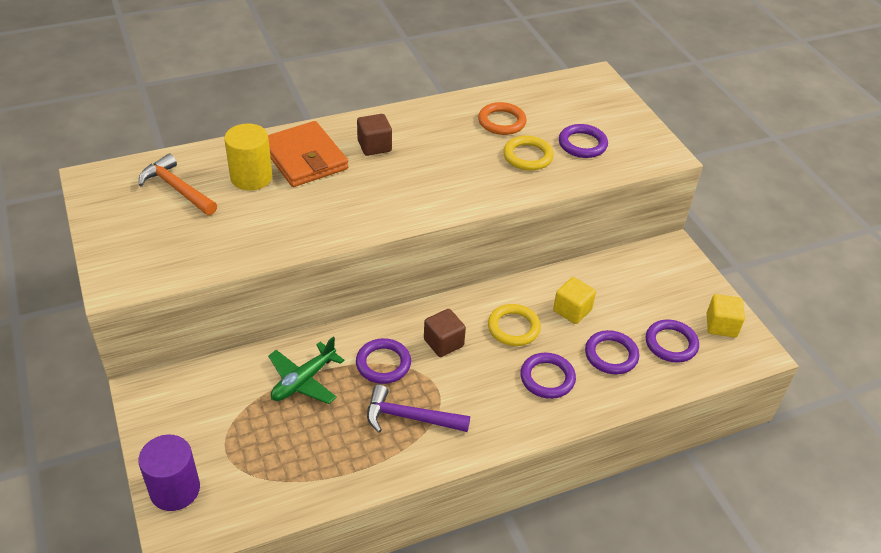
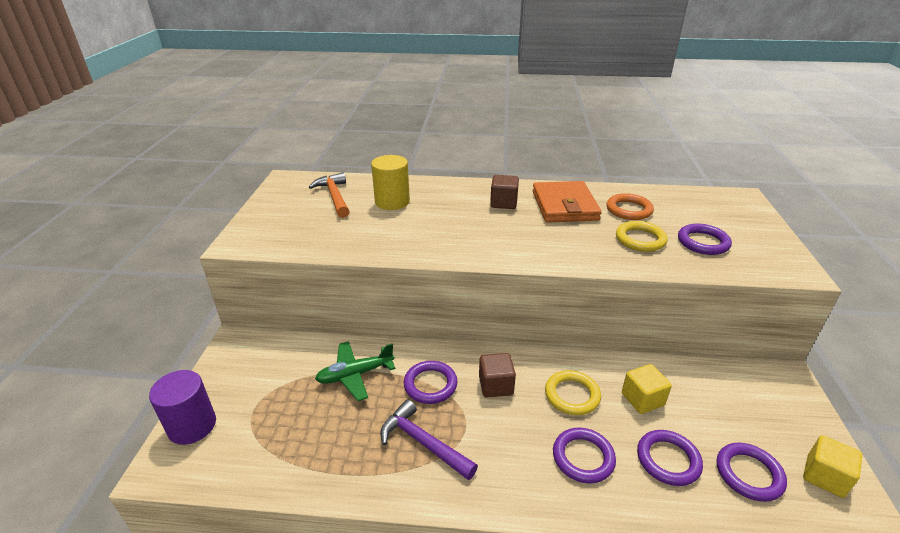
camera: 30 degrees right, 10 degrees down
orange wallet [268,121,348,187] -> orange wallet moved to [533,181,602,223]

